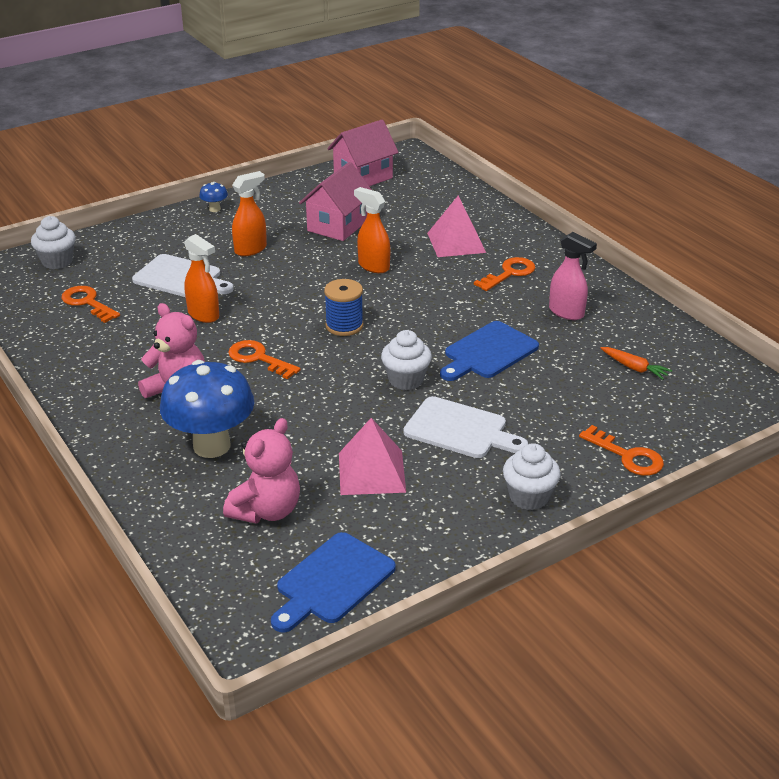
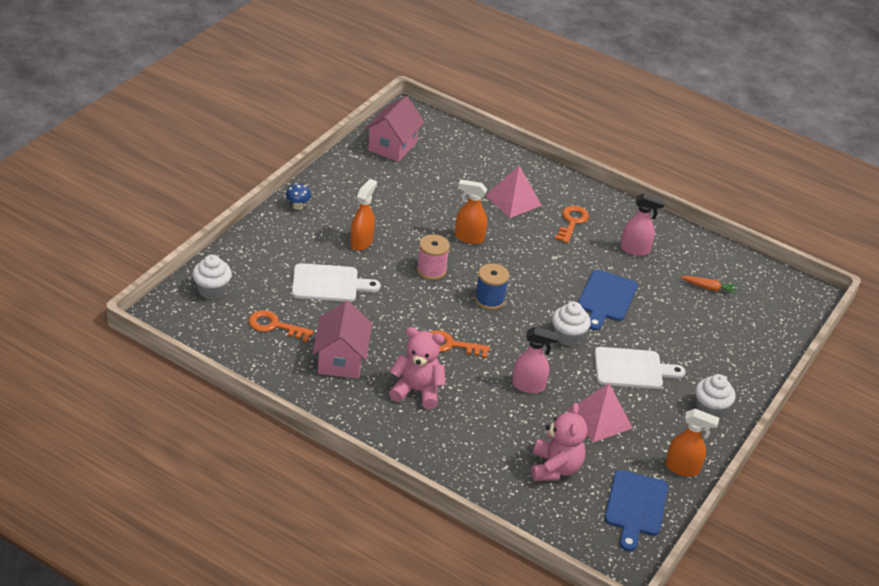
camera: 30 degrees left, 5 degrees up
blue mushroom [160,360,254,458] -> none
orange spray bottle [184,234,219,323] -> orange spray bottle moved to [665,409,720,477]
pink house [299,162,372,241] -> pink house moved to [313,301,372,379]
orange key [579,425,664,476] -> none
none -> pink spool [417,234,450,280]
none -> pink spray bottle [512,327,559,394]

